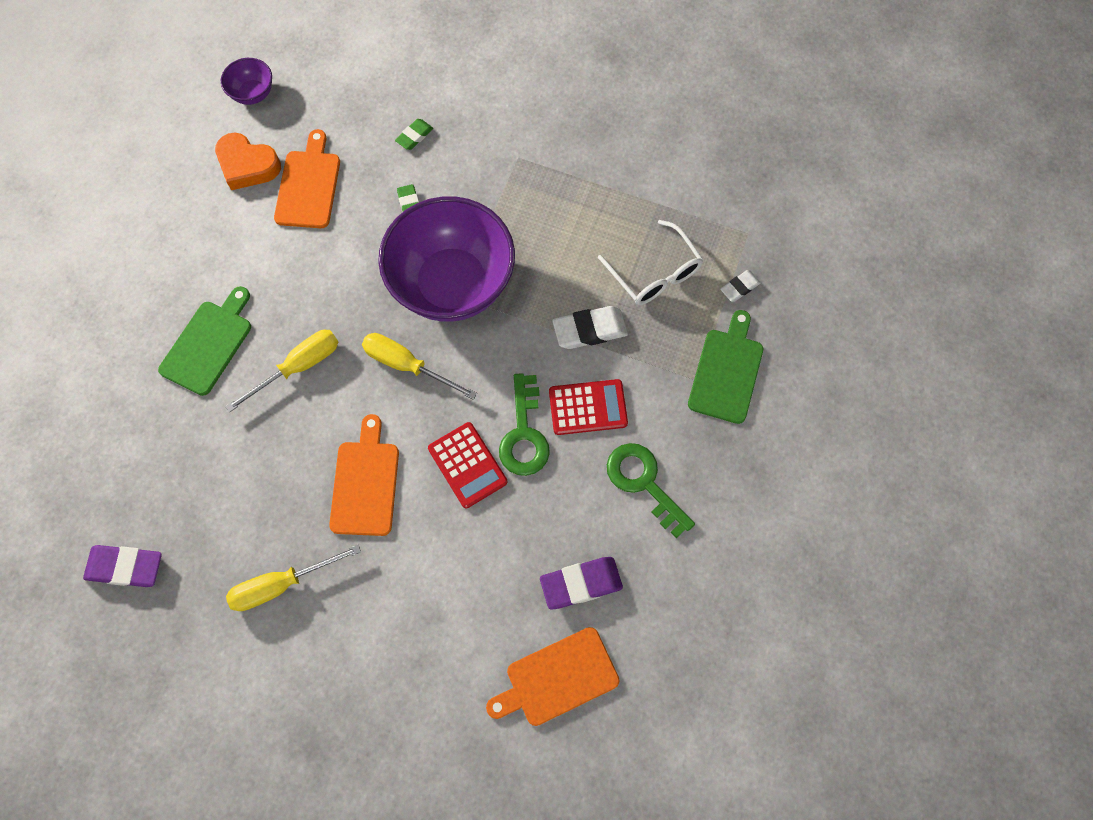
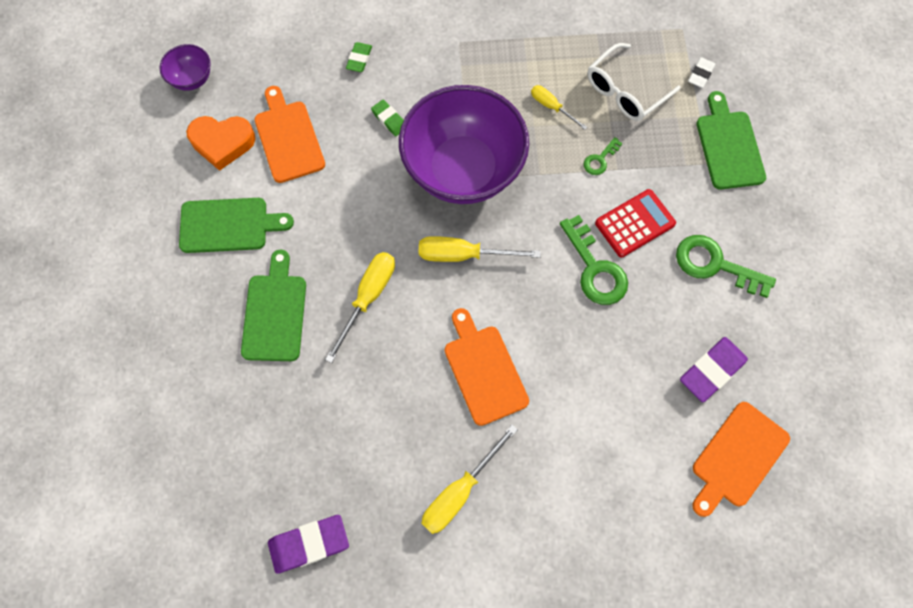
camera: 25 degrees left, 0 degrees up
red calculator [428,422,507,508] -> none
white eraser [552,306,628,349] -> green key [584,137,623,175]
white glasses [598,220,704,305] -> white glasses turned 105 degrees clockwise [588,43,681,121]
none -> green cutting board [179,198,294,253]
none -> yellow screwdriver [531,85,587,130]

